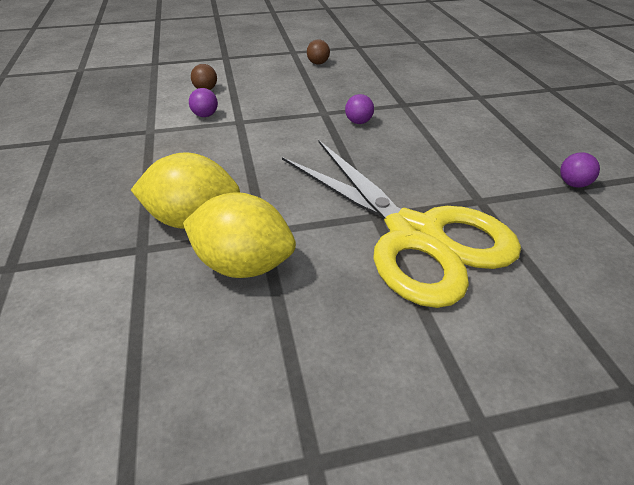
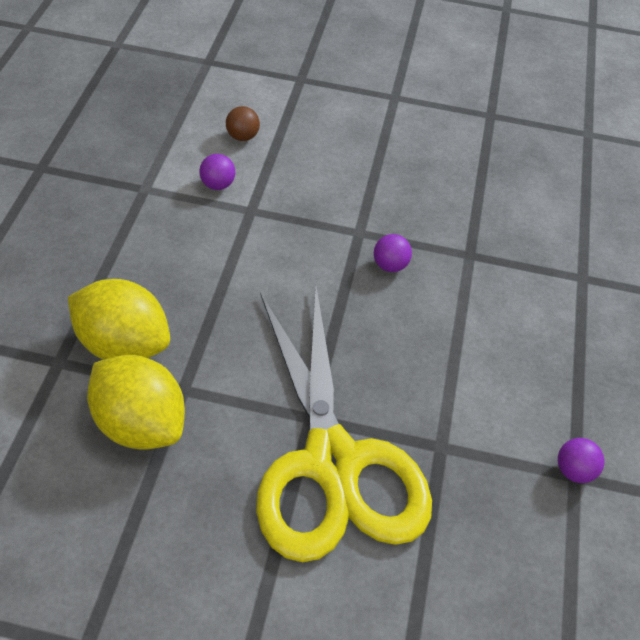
camera: 20 degrees right, 10 degrees up
brown ball [307,39,330,65] -> none

